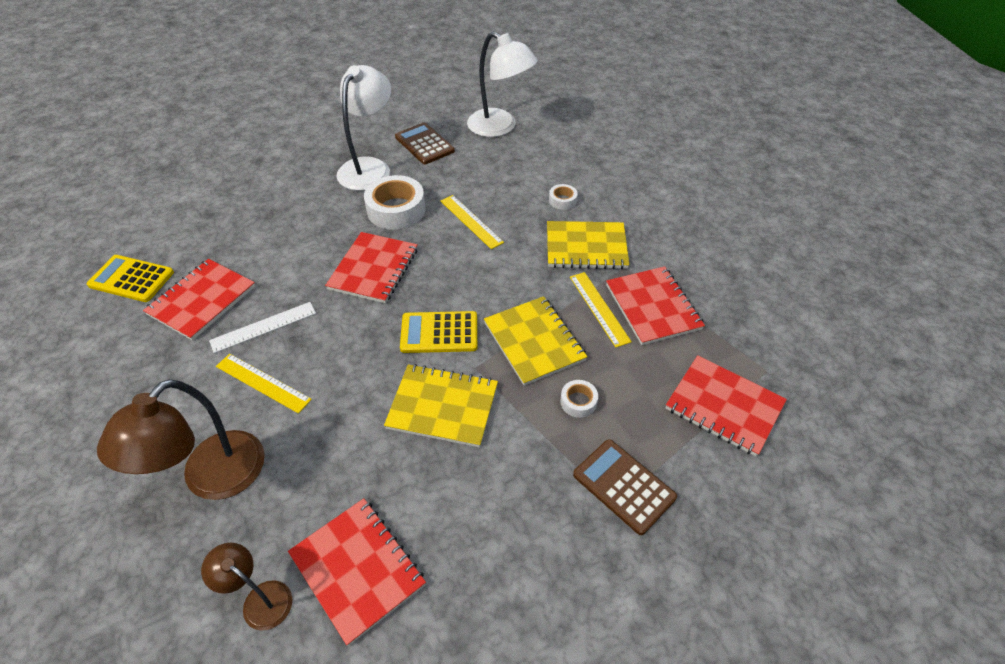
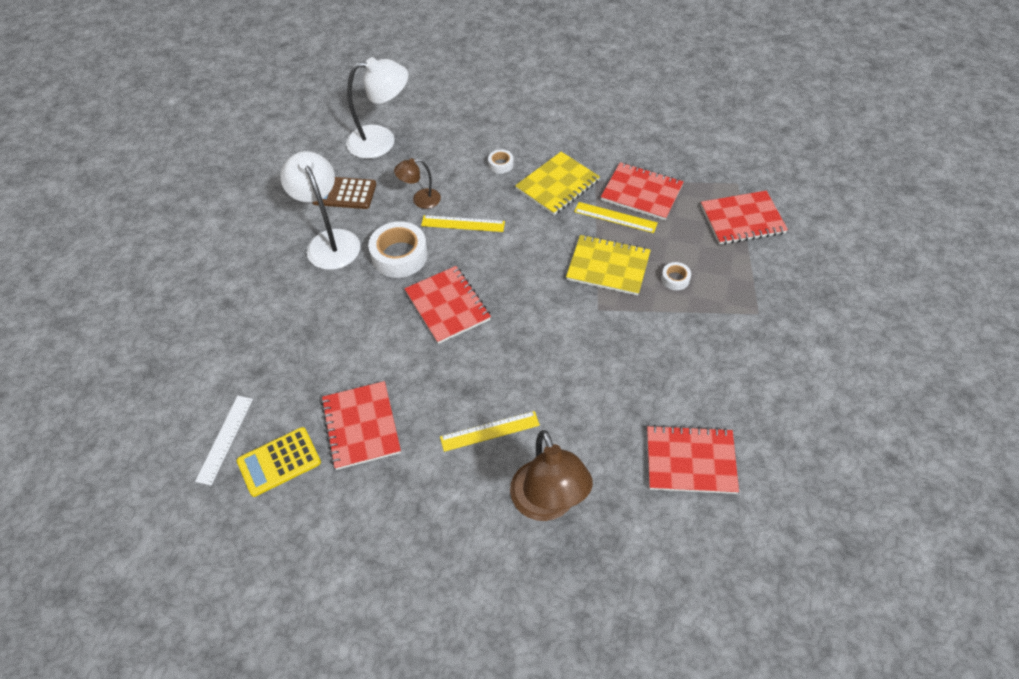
camera: 45 degrees left, 5 degrees up
brown lamp [201,543,292,631] -> brown lamp moved to [394,158,441,209]
white ruler [209,302,316,353] -> white ruler moved to [195,396,253,485]
yellow notebook [384,364,498,447] -> none
yellow calculator [400,311,477,353] -> none
brown calculator [573,439,677,535] -> none

